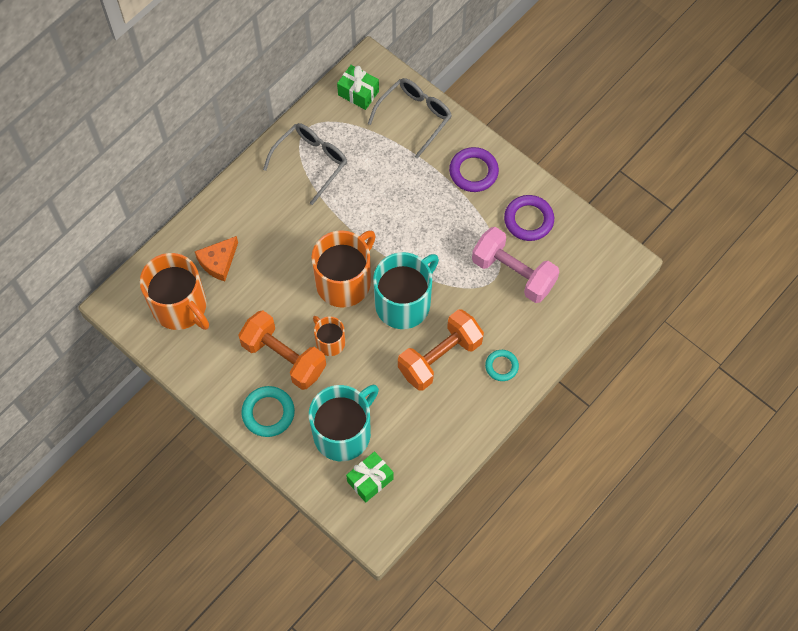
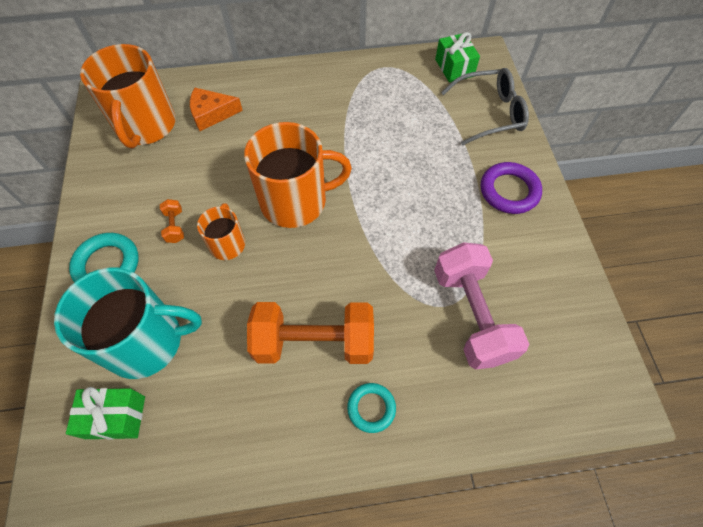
camera: 40 degrees right, 5 degrees down
orange dumbbell [239,310,326,390] -> orange dumbbell [160,199,184,243], size x0.40
grey glasses [263,123,347,205] -> none
turquoise mug [373,252,439,329] -> none
purple ring [504,195,554,241] -> none

